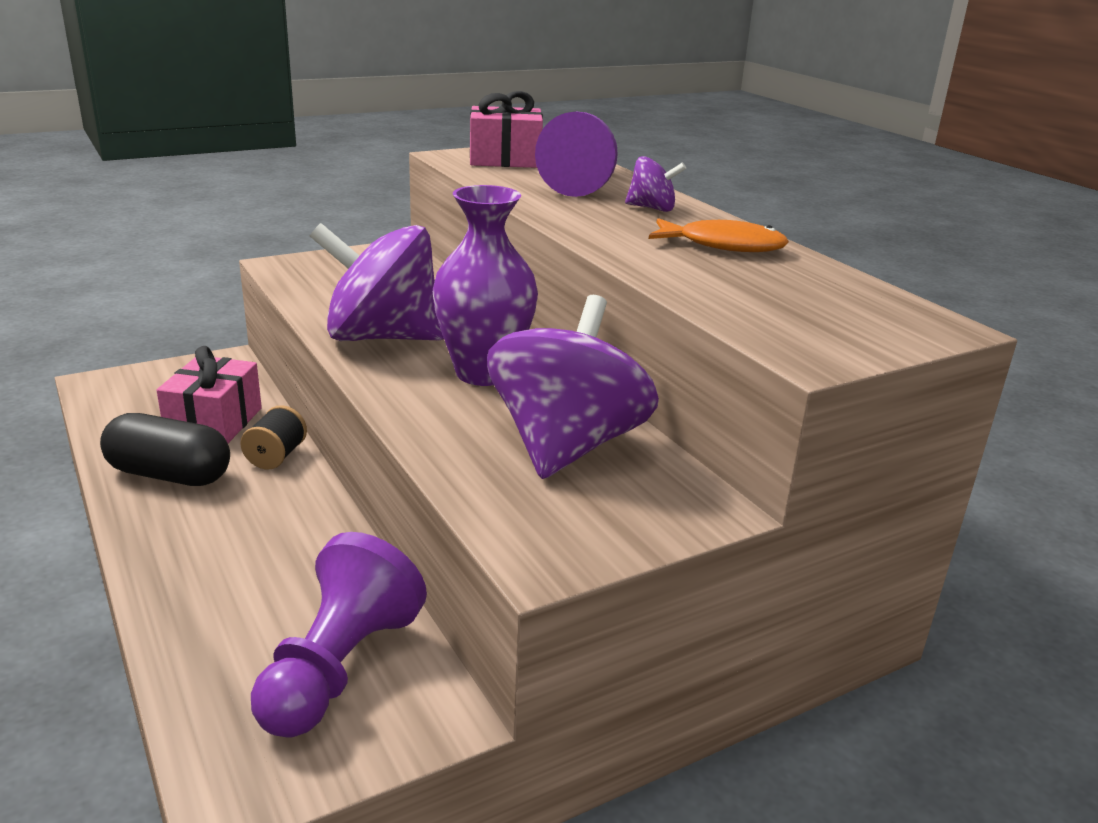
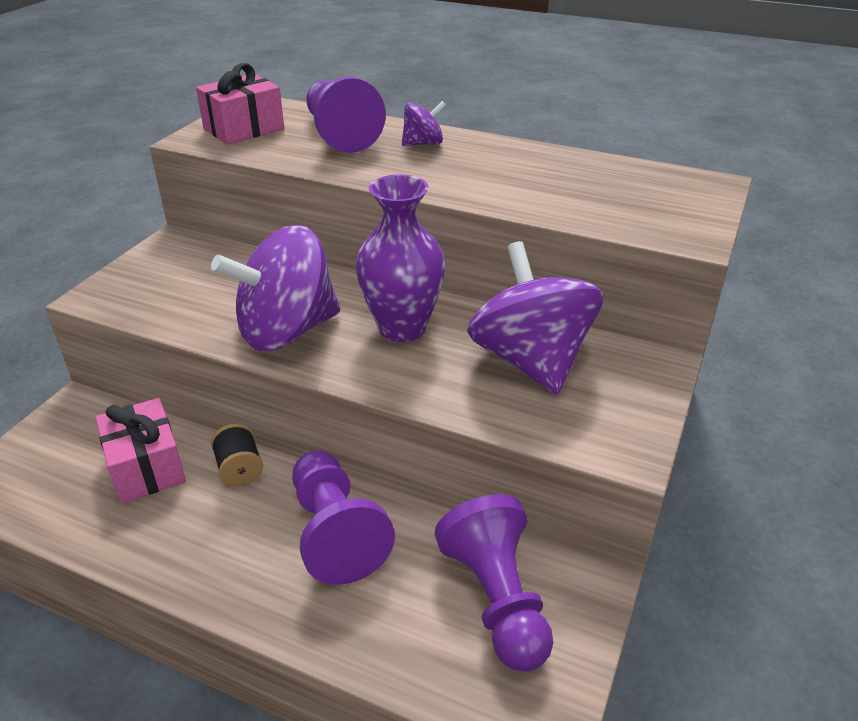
camera: 35 degrees left, 10 degrees up
black capsule [100,413,230,486] -> none
orange fish [649,218,789,252] -> none
none -> purple pawn [292,450,395,585]

